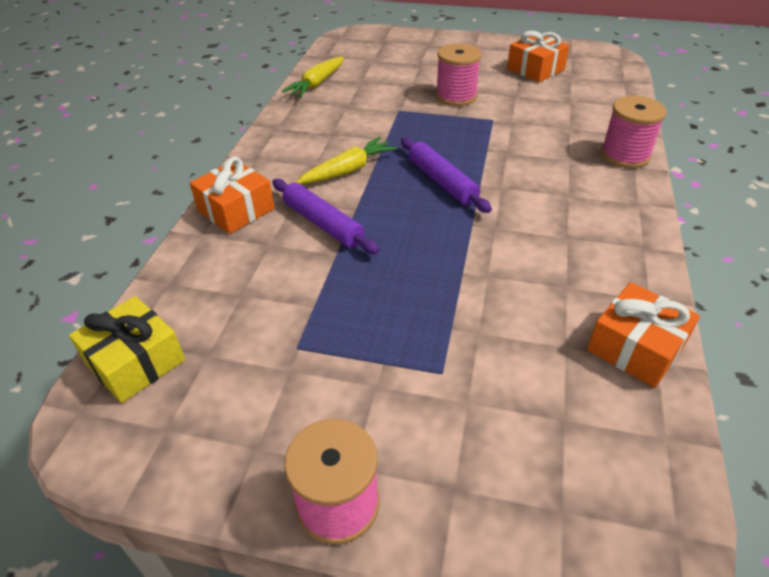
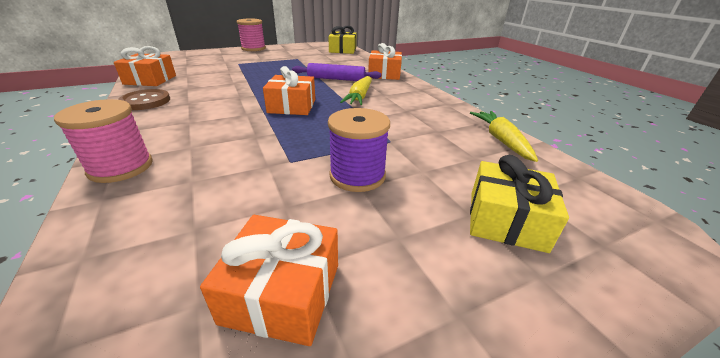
camera: 140 degrees right, 10 degrees down
purple rolling pin [401,137,492,213] -> orange gift [263,66,315,115]
pink spool [436,43,482,106] -> purple spool [328,108,390,192]
none -> brown button [118,89,170,110]
none -> yellow gift [470,155,569,253]

